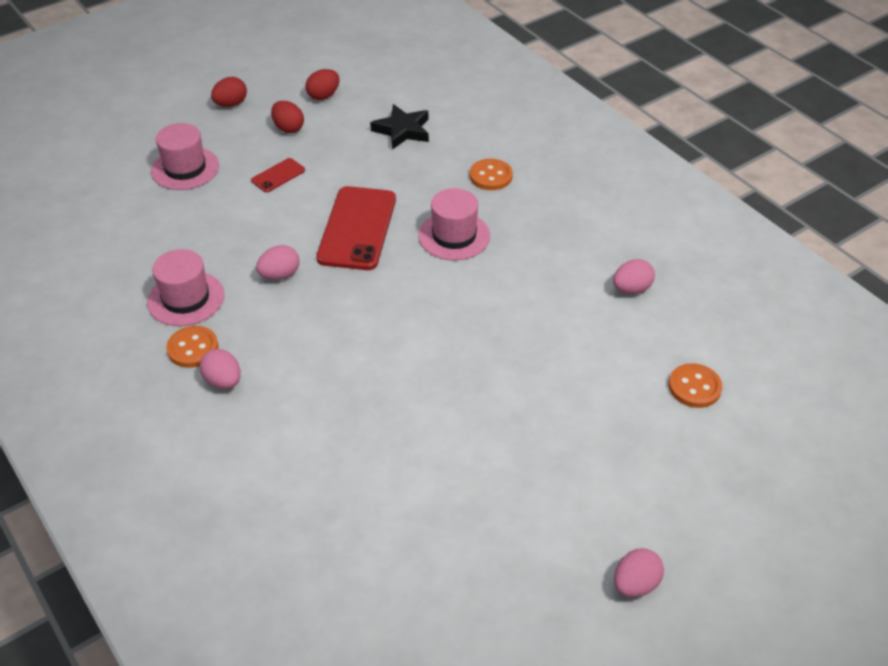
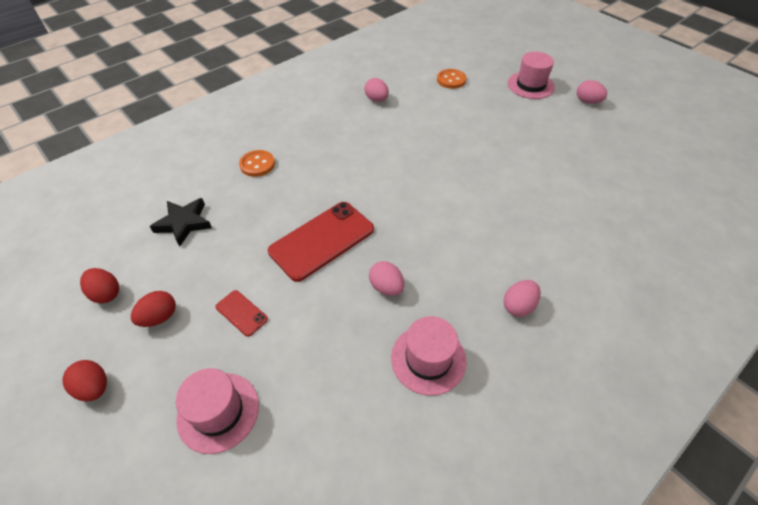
camera: 95 degrees left, 5 degrees up
orange button [166,326,219,368] -> none
red phone [316,186,396,270] -> red phone turned 45 degrees counterclockwise [268,202,374,282]
pink hat [418,188,490,260] -> pink hat moved to [508,52,555,99]

